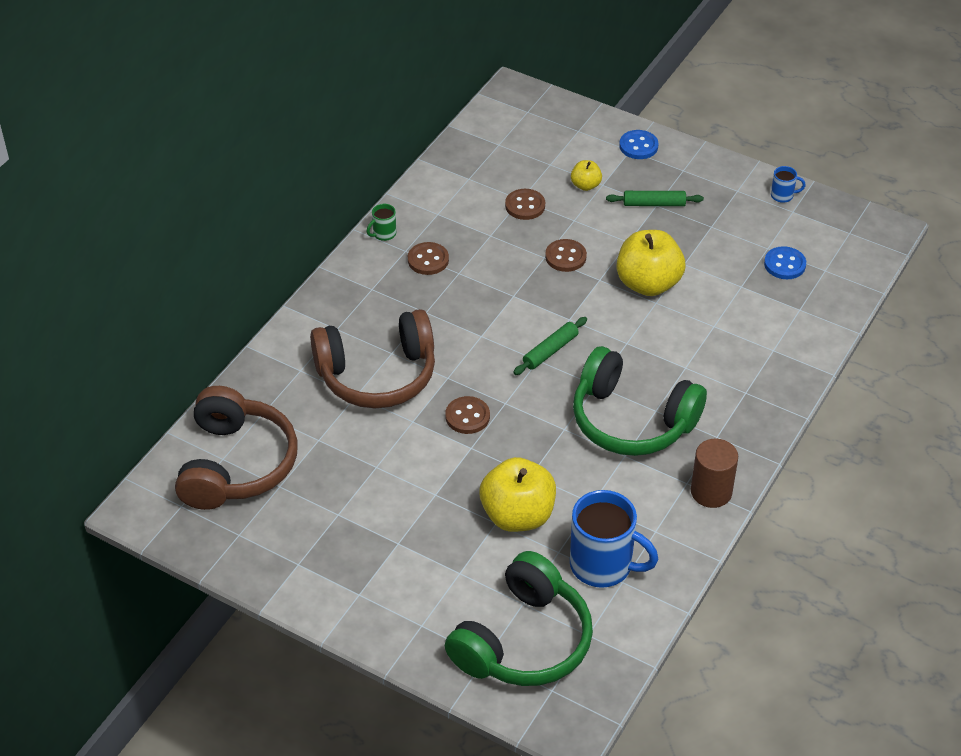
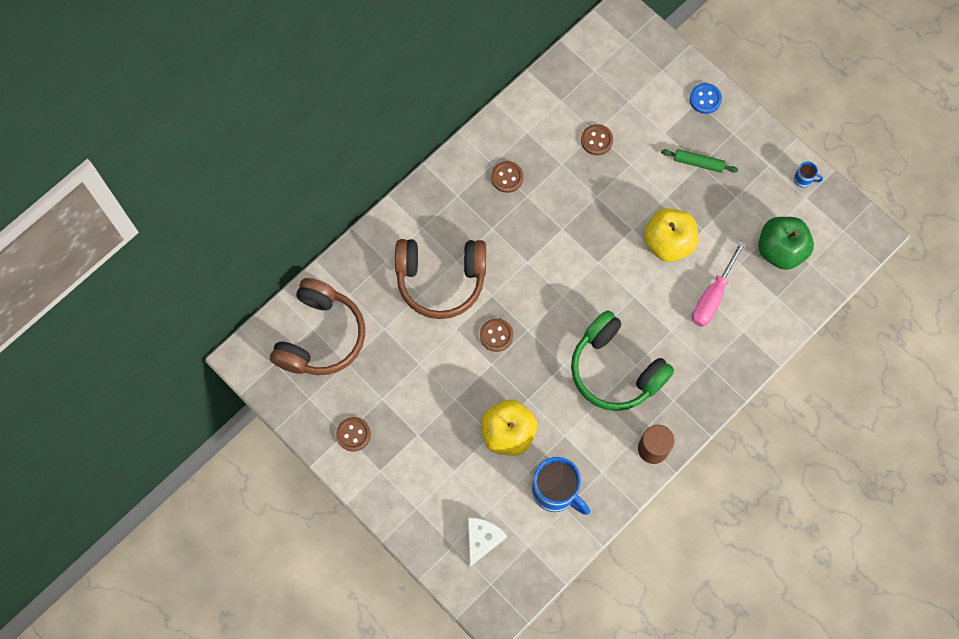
camera: 15 degrees right, 25 degrees up
green mug [367,204,396,241] -> none
green headphones [445,551,593,686] -> white cheese [468,517,507,567]
green rolling pin [513,317,587,375] -> none
brown button [545,239,587,272] -> brown button moved to [336,417,371,452]
yellow apple [571,160,602,191] -> none
blue button [764,246,806,279] -> green apple [758,217,814,270]
none -> pink screwdriver [692,240,746,327]

